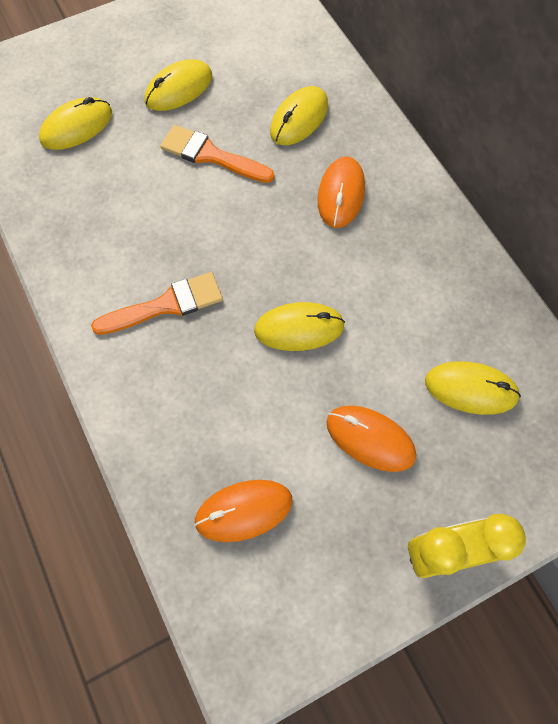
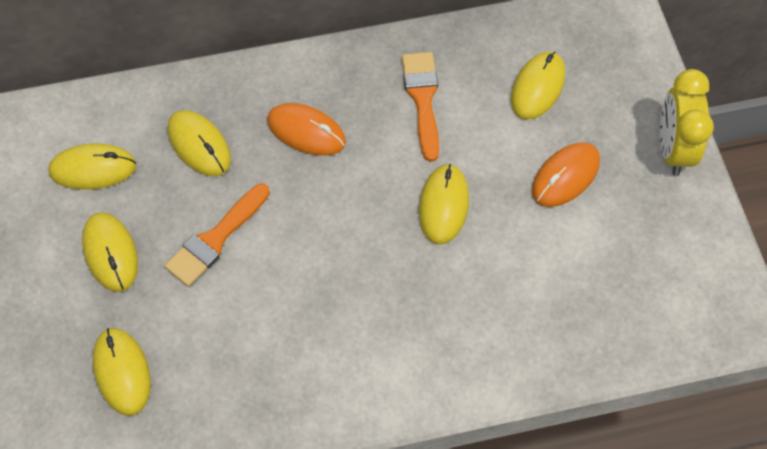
camera: 75 degrees left, 5 degrees down
orange brush [91,272,223,335] -> orange brush moved to [402,52,439,162]
orange mouse [194,480,293,542] -> none
none -> yellow mouse [48,143,137,190]

